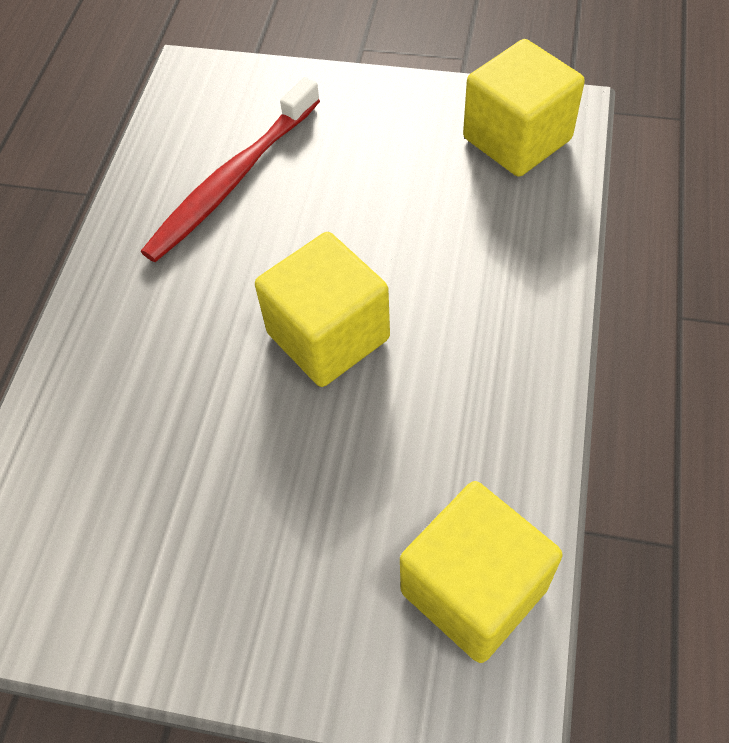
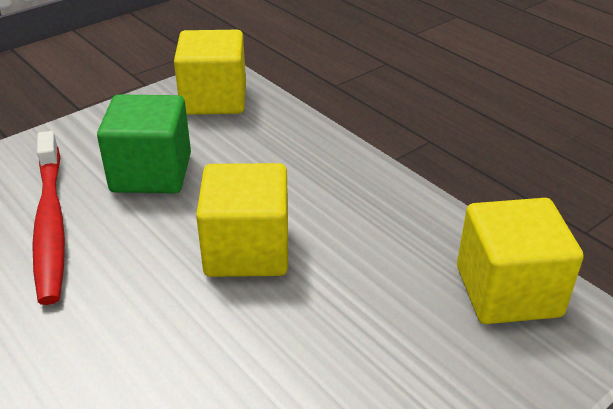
camera: 55 degrees left, 20 degrees down
none -> green cube [97,94,191,193]

